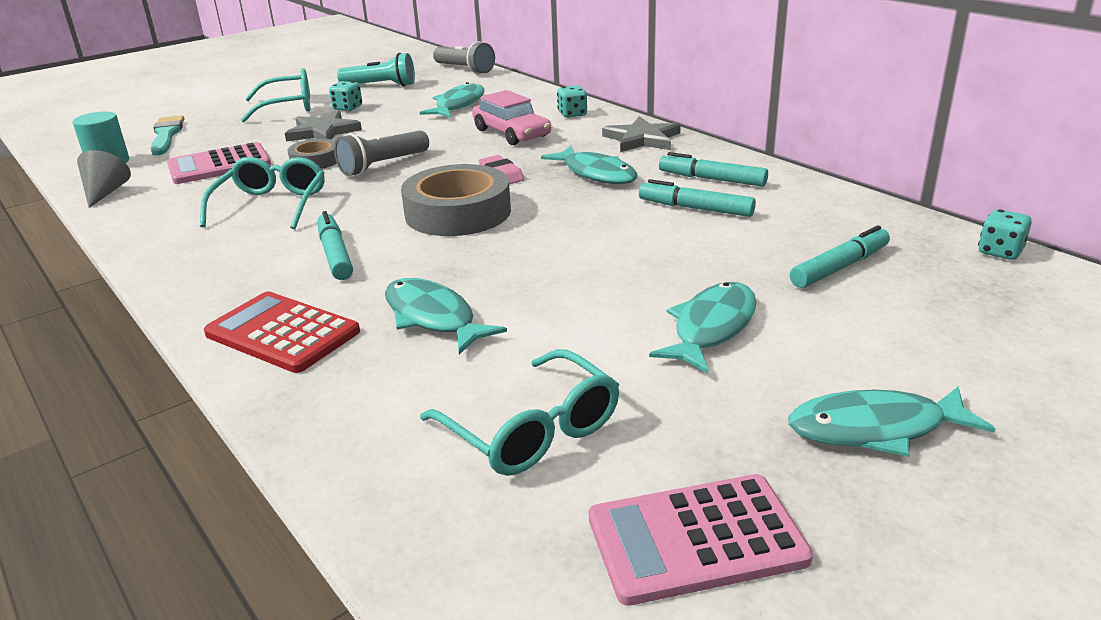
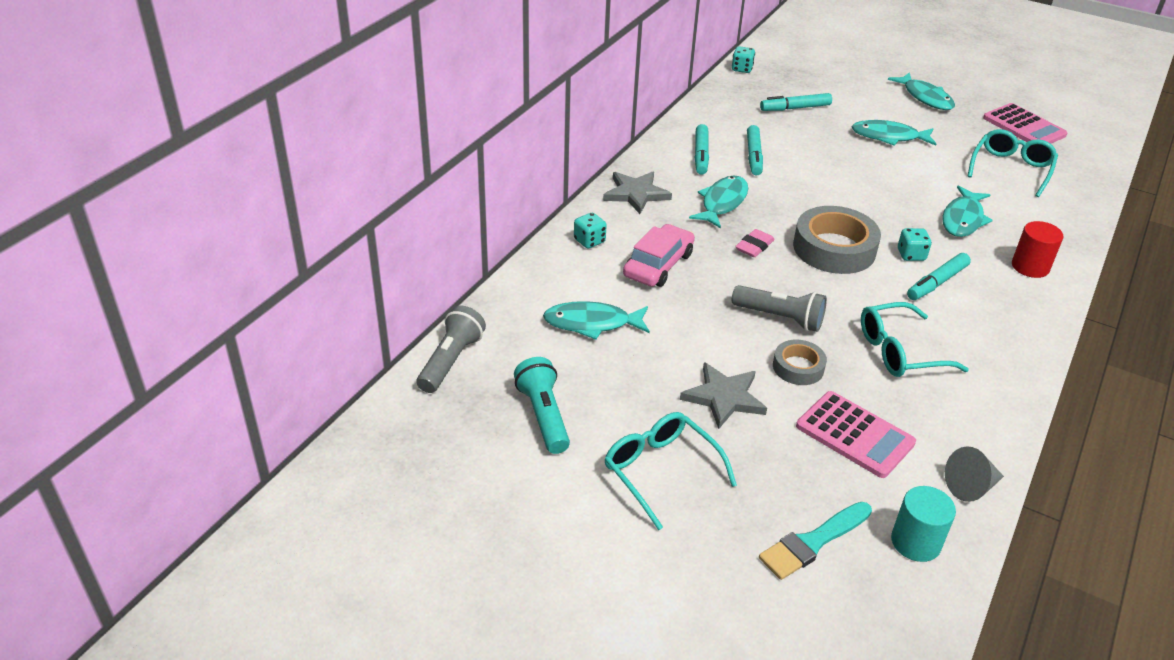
camera: 115 degrees left, 10 degrees up
red calculator [204,291,360,373] -> red cylinder [1012,221,1063,278]
turquoise dice [329,81,362,111] -> turquoise dice moved to [898,228,932,261]
turquoise marker [790,225,890,288] -> turquoise marker turned 45 degrees counterclockwise [760,93,832,111]

